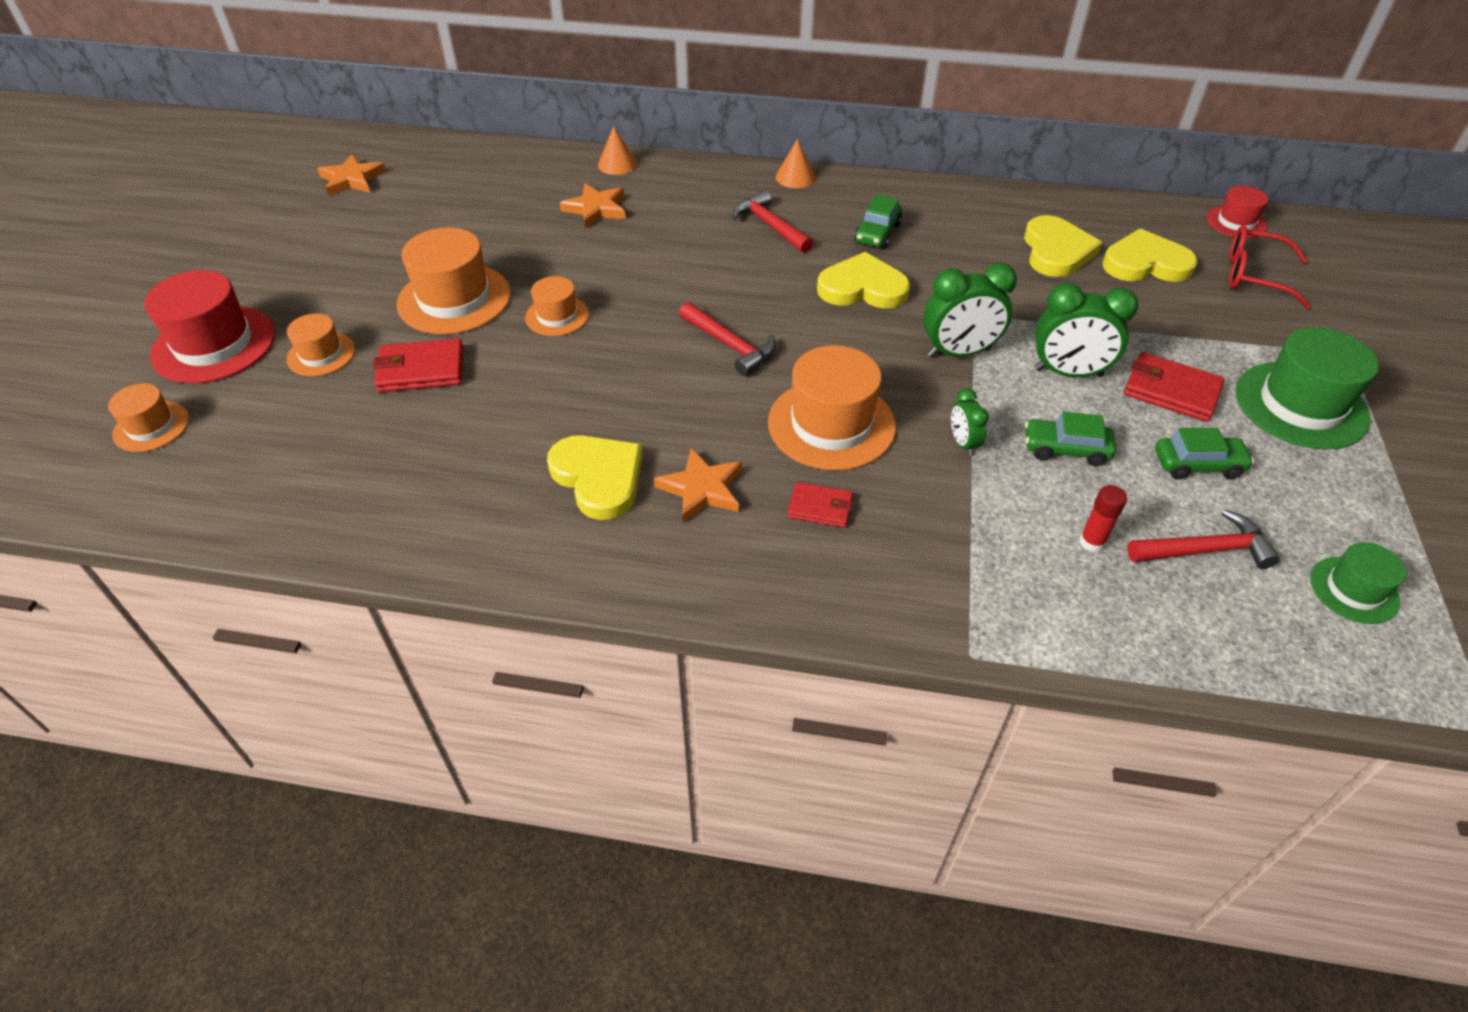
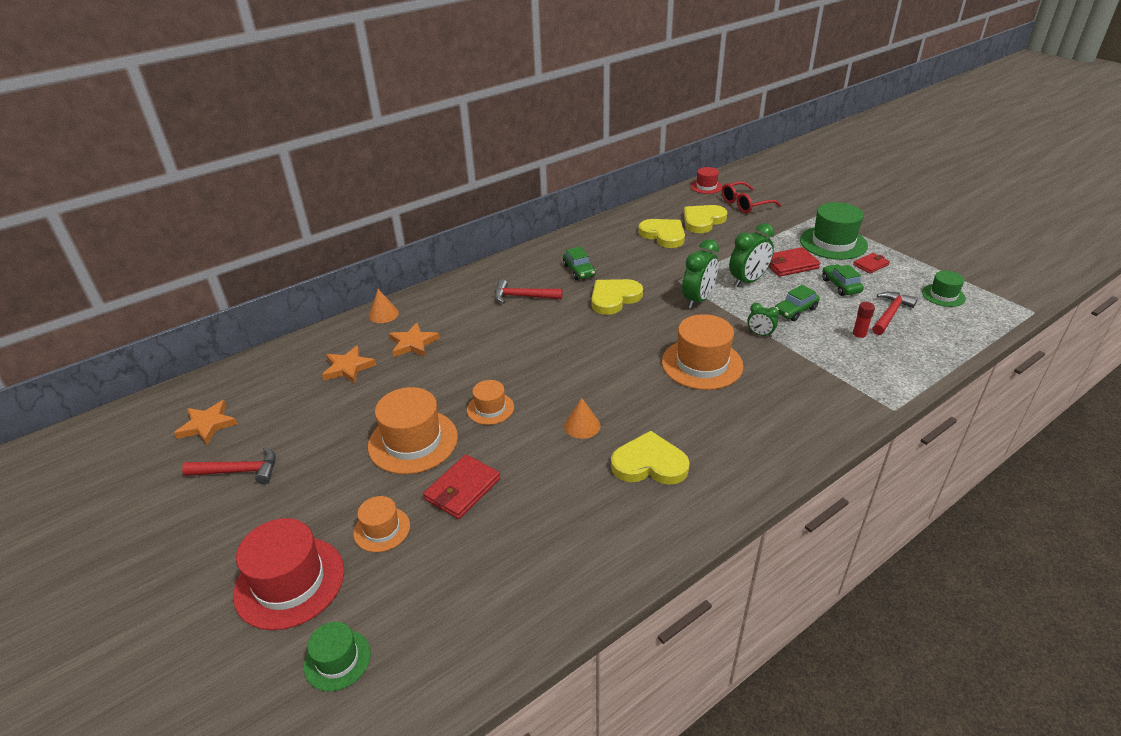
camera: 45 degrees left, 10 degrees down
orange hat [108,383,189,452] -> green hat [304,622,371,692]
orange star [654,448,742,523] -> orange star moved to [322,346,376,384]
red hammer [679,302,776,376] -> red hammer moved to [182,447,276,484]
orange cone [776,139,815,188] -> orange cone moved to [564,398,600,439]
red wallet [787,482,853,528] -> red wallet moved to [853,253,890,274]
green car [1155,428,1254,479] -> green car turned 60 degrees counterclockwise [822,264,864,296]

